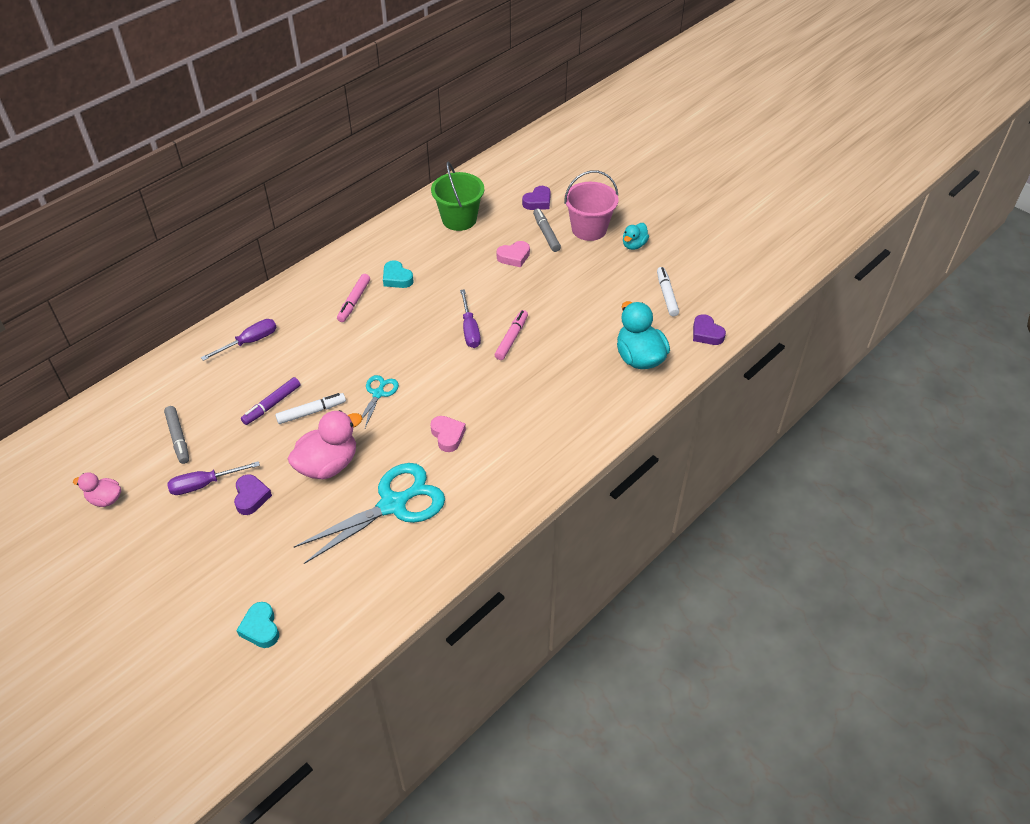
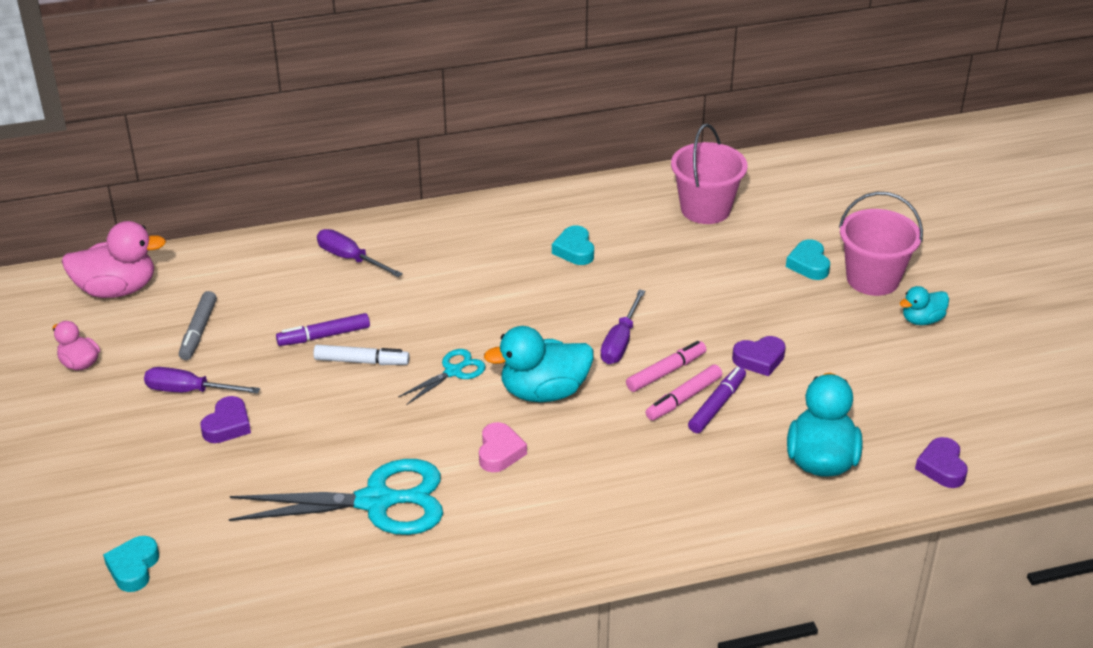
camera: 30 degrees right, 10 degrees down
purple screwdriver [201,319,277,361] -> purple screwdriver turned 135 degrees counterclockwise [317,229,403,277]
pink duck [288,410,363,479] -> pink duck moved to [62,221,166,298]
pink marker [337,274,370,322] -> pink marker moved to [646,364,722,421]
green bucket [431,162,484,231] -> pink bucket [671,124,747,224]
pink heart [497,241,530,267] -> none
purple heart [522,186,551,210] -> purple heart moved to [732,336,786,376]
grey marker [533,209,561,252] -> turquoise heart [786,239,830,280]
white marker [657,267,679,316] -> none
none -> turquoise duck [484,326,594,402]
none -> purple marker [688,367,746,433]

